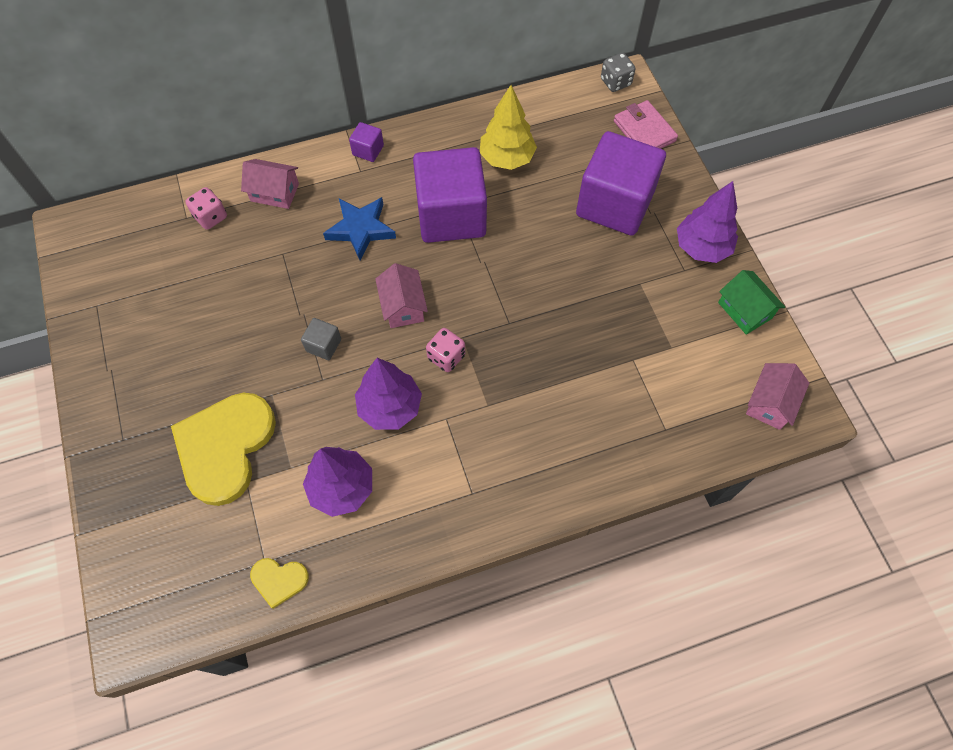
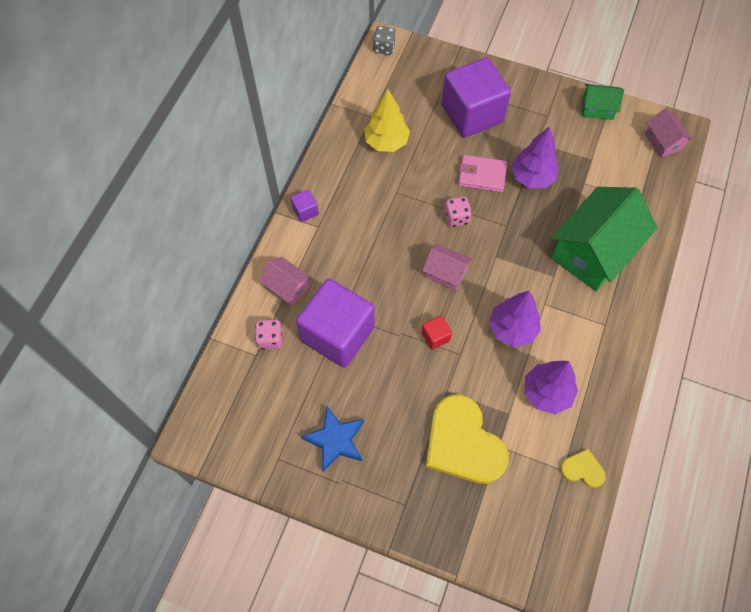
camera: 50 degrees left, 0 degrees up
pink house [241,159,299,209] -> pink house turned 75 degrees clockwise [259,257,311,307]
yellow heart [250,558,309,609] -> yellow heart turned 120 degrees counterclockwise [560,449,606,488]
grey cube [301,318,341,360] -> red cube [422,315,452,350]
blue star [323,197,396,260] -> blue star moved to [301,406,364,472]
purple cube [413,147,487,243] -> purple cube moved to [296,279,375,368]
pink dice [426,328,465,372] -> pink dice moved to [445,197,472,227]
pink wallet [614,100,678,149] -> pink wallet moved to [458,155,507,193]
purple tree [677,181,738,263] -> purple tree moved to [512,126,558,188]
none -> green house [550,187,657,291]

